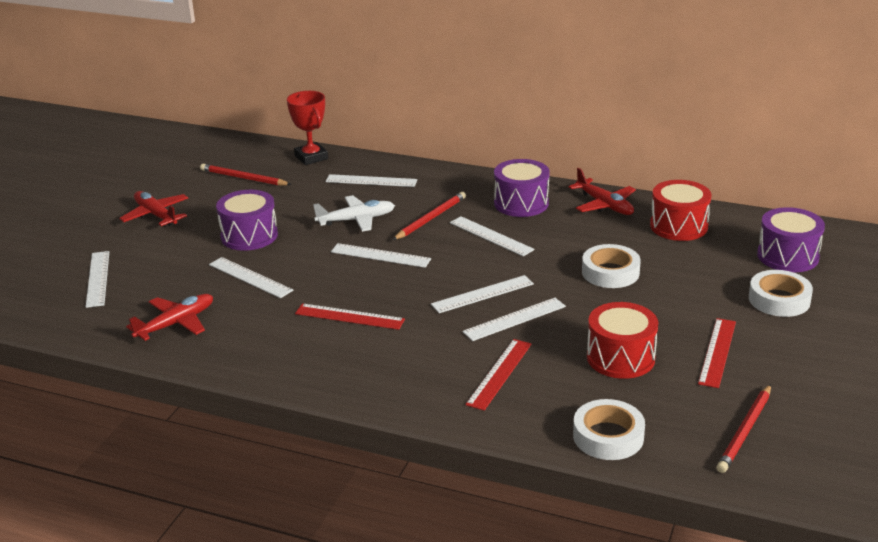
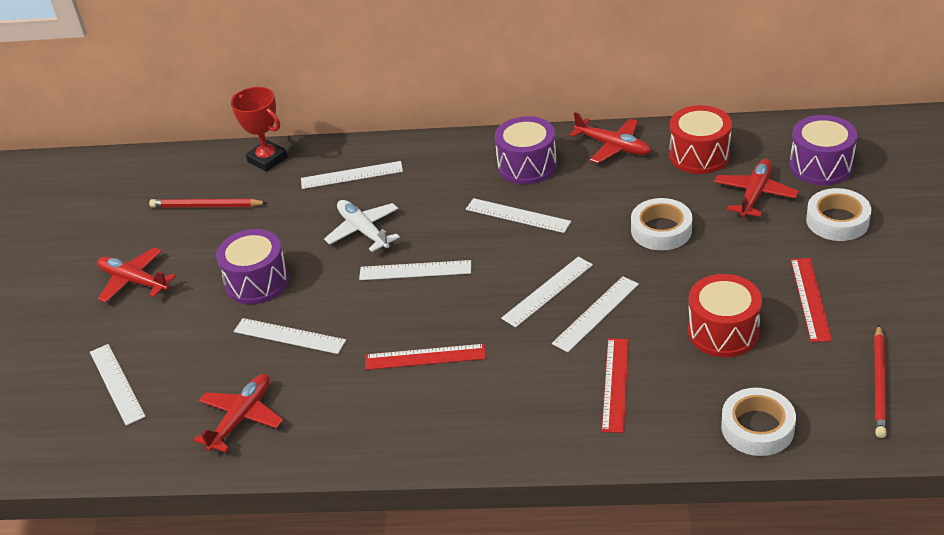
camera: 15 degrees left, 10 degrees up
white plane [313,195,395,232] -> white plane turned 90 degrees counterclockwise [324,200,400,252]
red pencil [393,192,466,240] -> none
none -> red plane [714,158,799,217]

